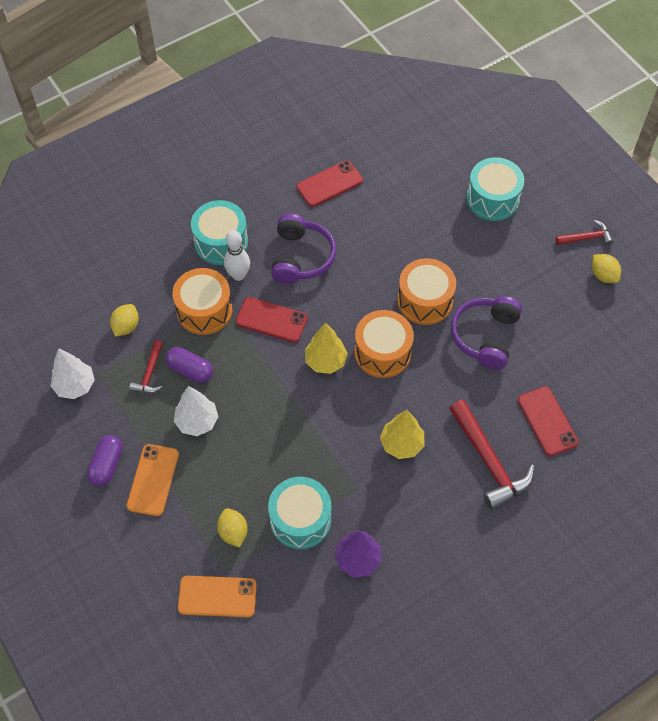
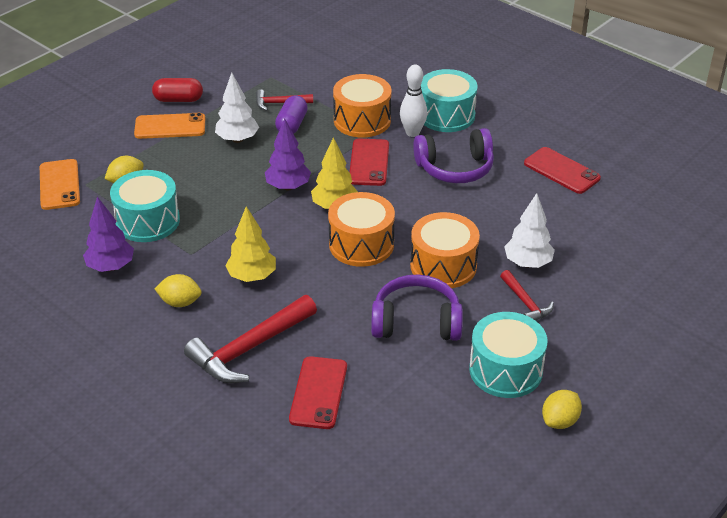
camera: 75 degrees right, 20 degrees down
white tree [51,348,95,399] -> white tree moved to [504,193,555,268]
purple capsule [87,435,123,486] -> red capsule [152,78,203,102]
yellow lemon [110,304,139,337] -> yellow lemon moved to [154,274,202,307]
turquoise drum [467,157,524,221] -> turquoise drum moved to [469,312,548,398]
red phone [518,386,579,456] -> red phone turned 45 degrees counterclockwise [289,356,347,429]
red hammer [556,220,613,245] -> red hammer moved to [500,270,554,321]
none -> purple tree [265,118,311,191]

